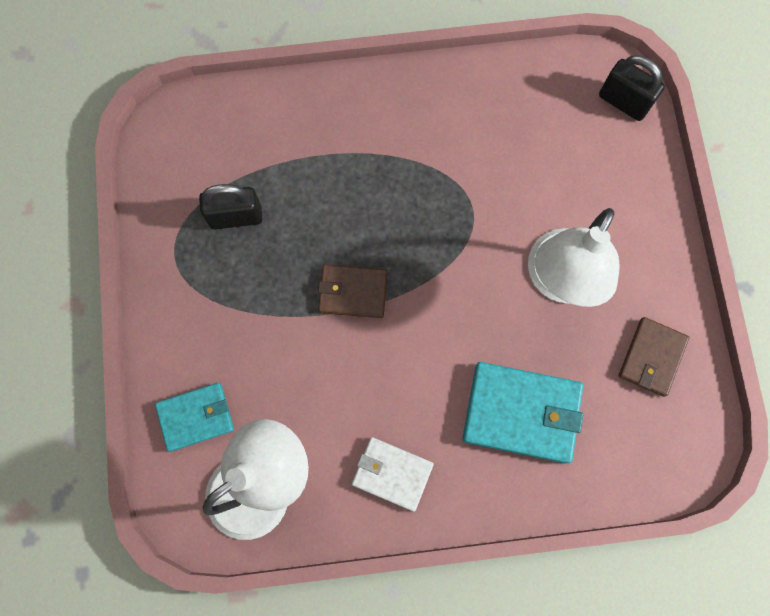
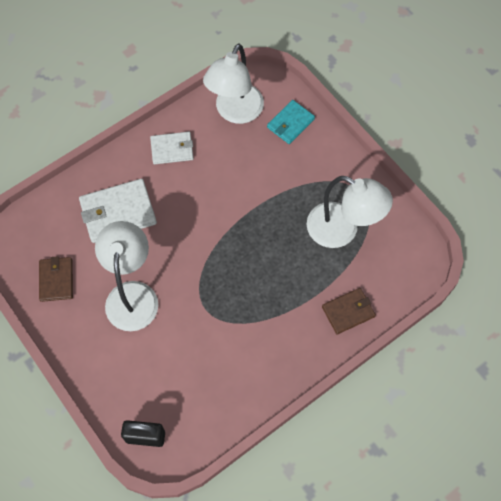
camera: 150 degrees right, 10 degrees down
black padlock [199,184,262,230] -> white lamp [307,176,393,248]
brown wallet [318,265,387,318] -> brown wallet moved to [322,288,376,334]
turquoise wallet [462,362,583,464] -> white wallet [79,179,157,243]

